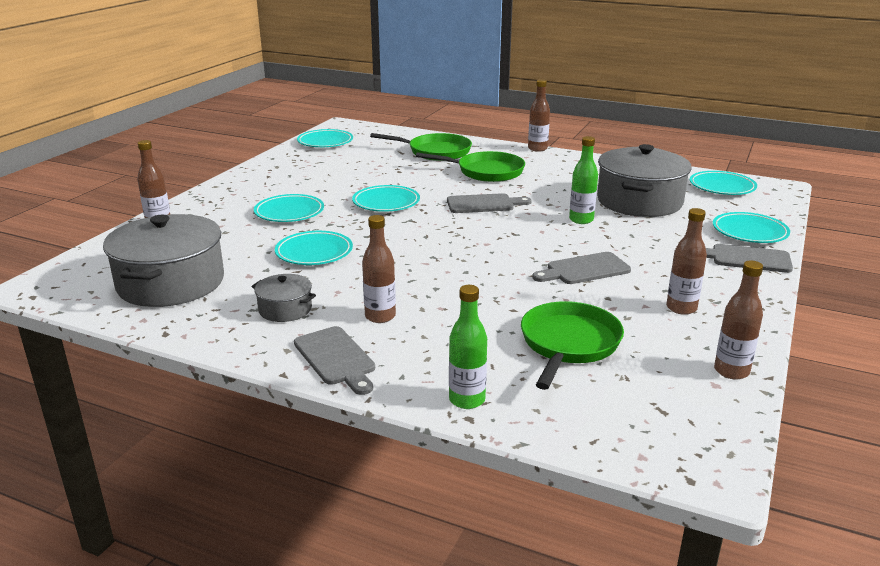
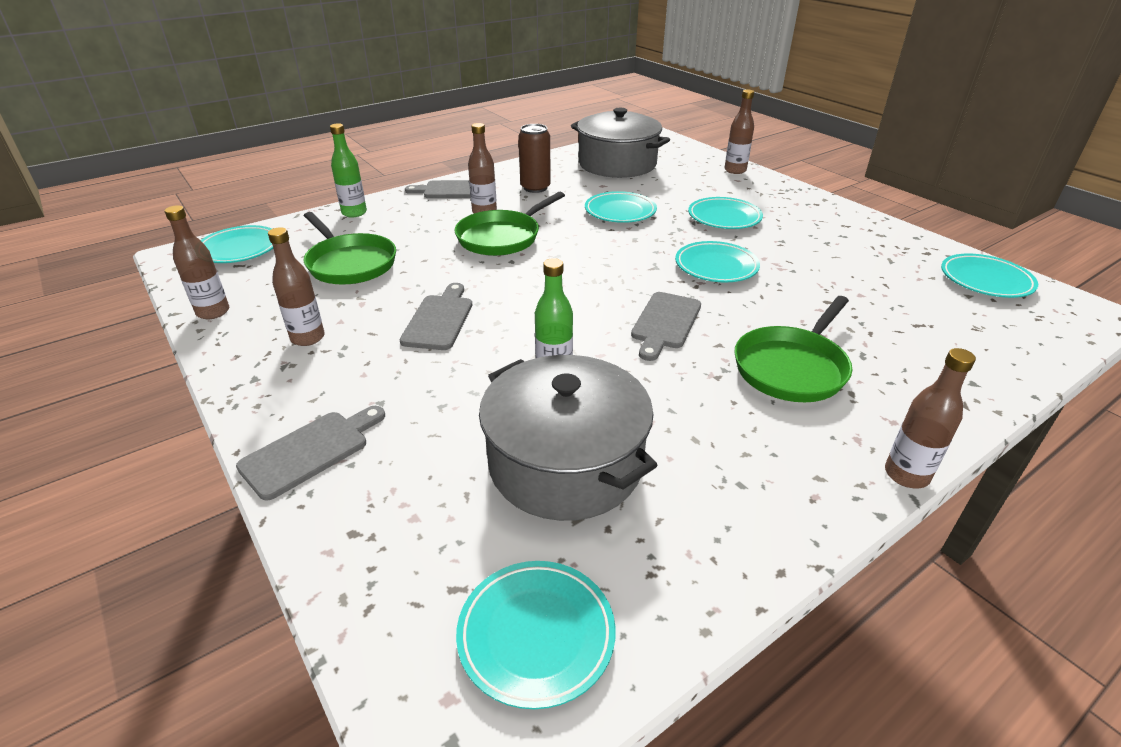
camera: 120 degrees right, 10 degrees up
grey pot [251,274,316,322] -> brown can [518,124,551,193]
green pan [370,133,472,161] -> green pan moved to [454,192,565,256]
turquoise plate [713,212,790,243] -> turquoise plate moved to [201,225,273,263]

